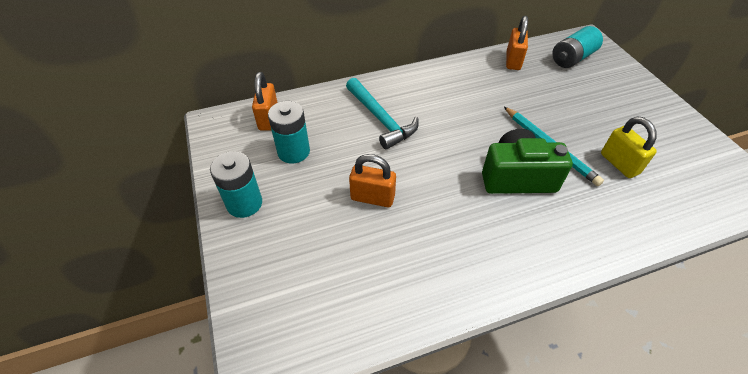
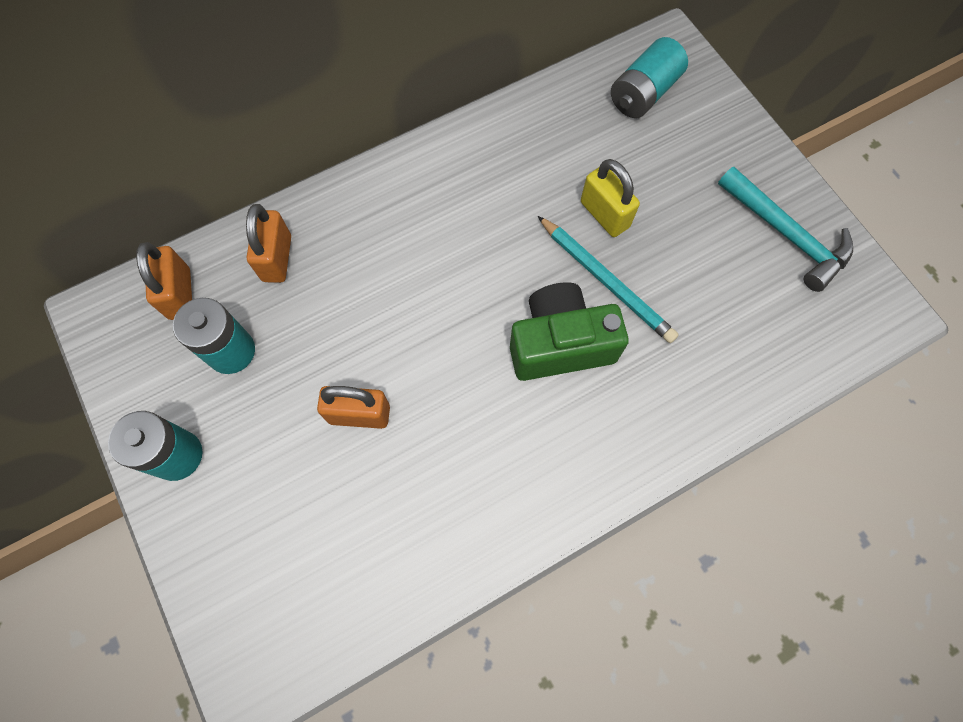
camera: 10 degrees left, 20 degrees up
turquoise hammer [346,78,419,150] -> turquoise hammer moved to [718,167,853,292]
orange padlock [506,16,528,70] -> orange padlock moved to [246,204,291,283]
yellow padlock [601,116,657,178] -> yellow padlock moved to [581,159,640,237]

